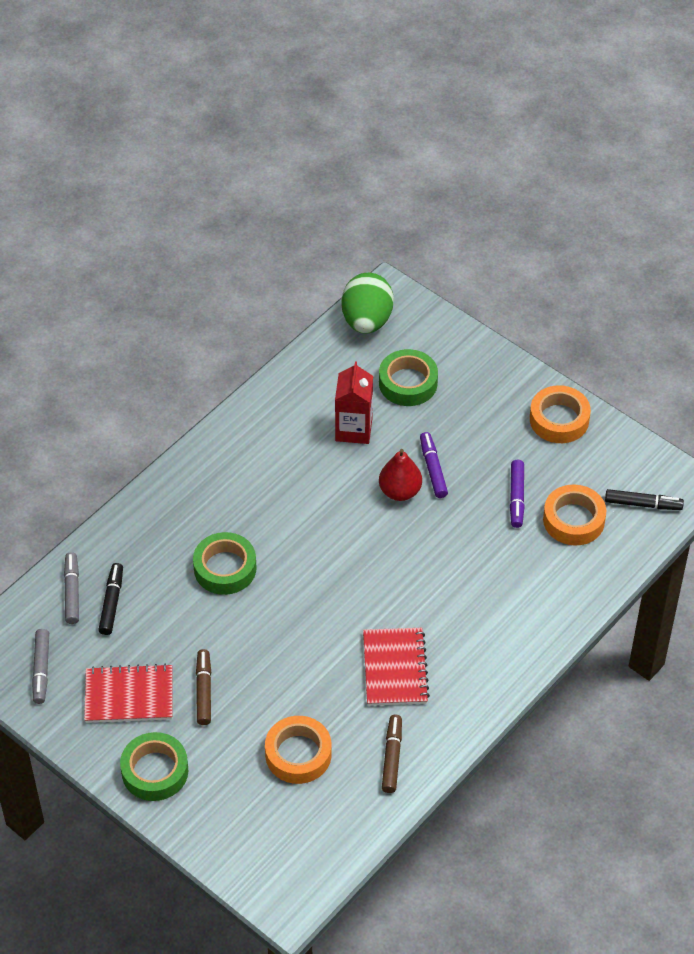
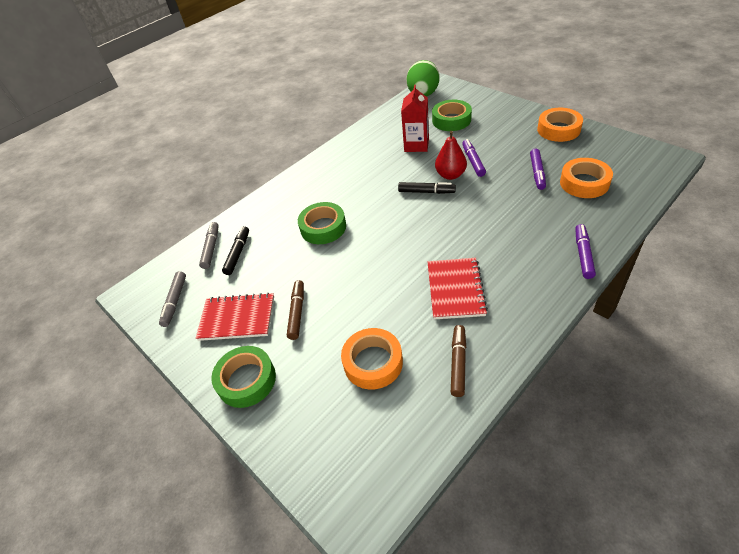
camera: 10 degrees right, 5 degrees down
black marker [605,489,684,510] -> black marker moved to [398,182,456,194]
none -> purple marker [575,224,596,279]

